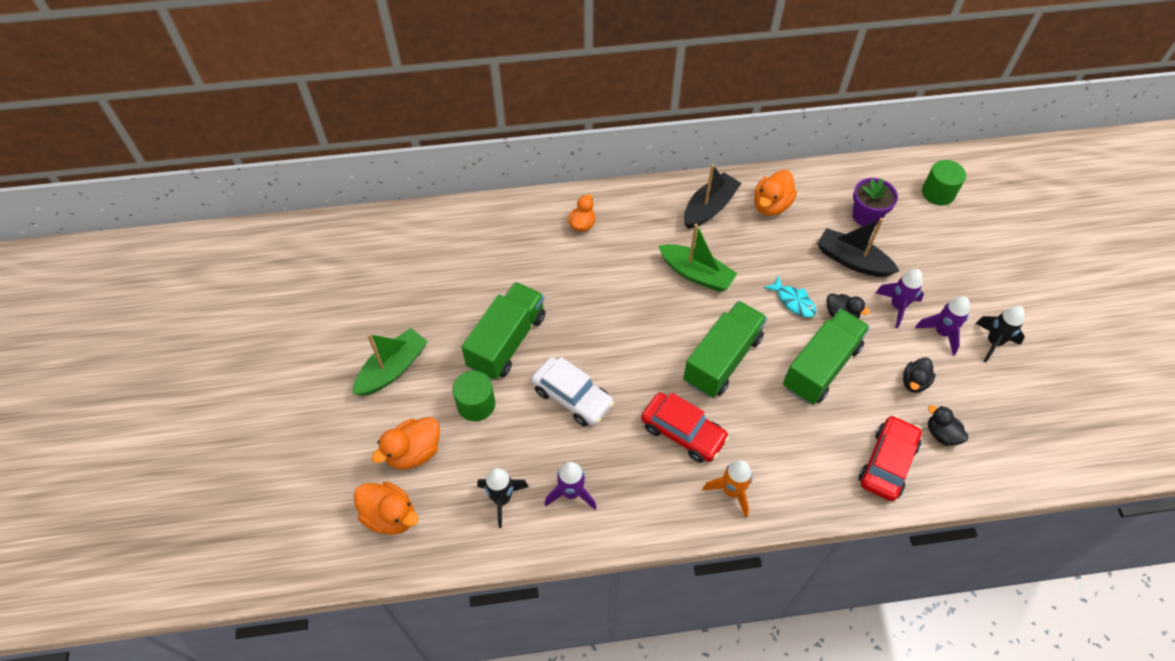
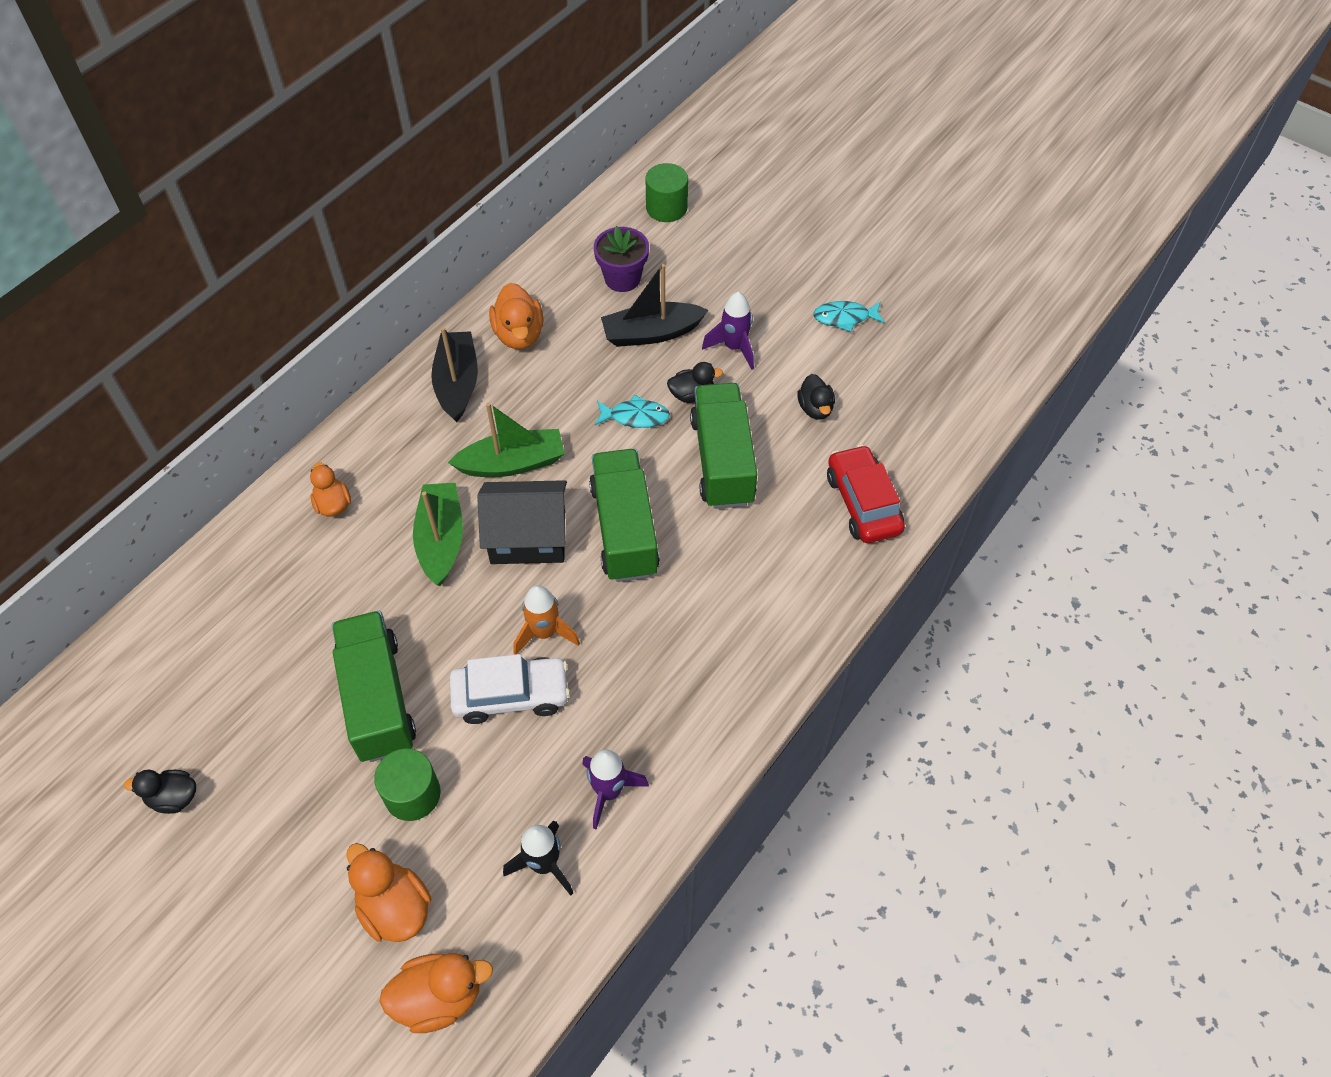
camera: 45 degrees left, 0 degrees up
green boat [352,328,428,396] -> green boat moved to [413,483,463,586]
orange duck [371,417,440,470] -> orange duck turned 135 degrees clockwise [346,843,431,942]
red car [641,393,729,463] -> none
orange rocket [703,460,753,518] -> orange rocket moved to [513,585,580,655]
purple rocket [915,296,970,355] -> none
black duck [928,405,968,446] -> black duck moved to [124,770,196,814]
black rocket [975,306,1025,362] -> turquoise fish [813,301,885,332]
none -> black house [477,480,567,564]

